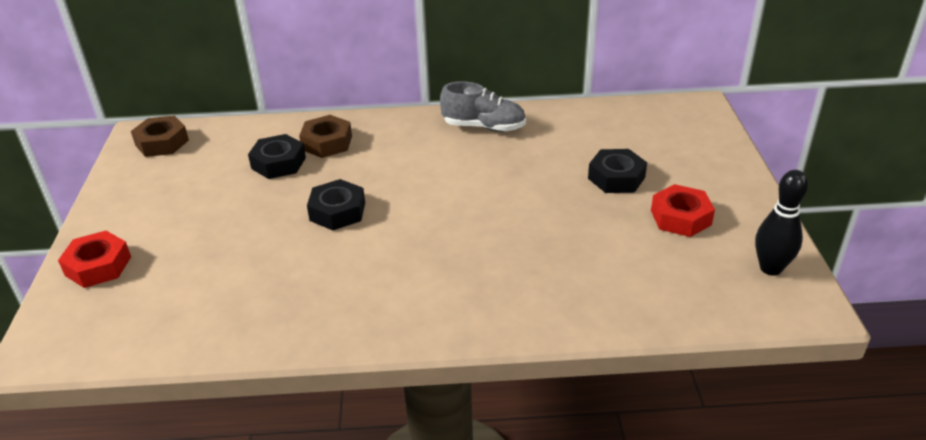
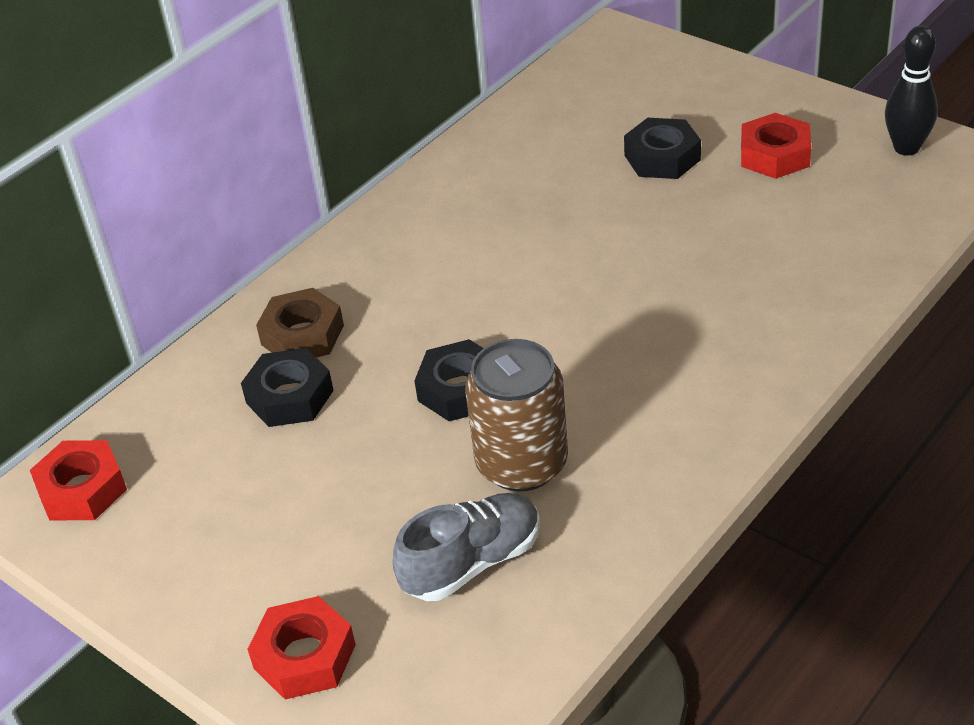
camera: 45 degrees left, 5 degrees up
brown nut [131,116,189,157] -> red nut [30,440,127,520]
grey shoe [440,81,526,132] -> grey shoe moved to [393,493,540,601]
none -> brown can [465,339,568,492]

